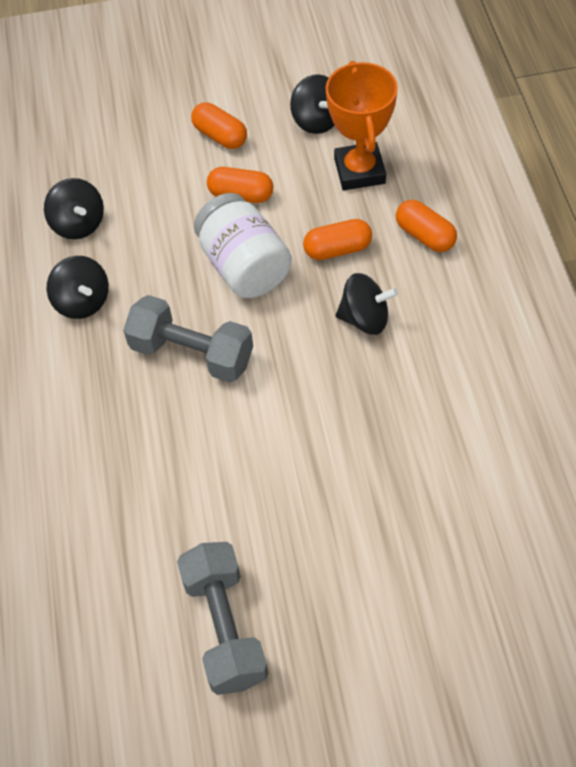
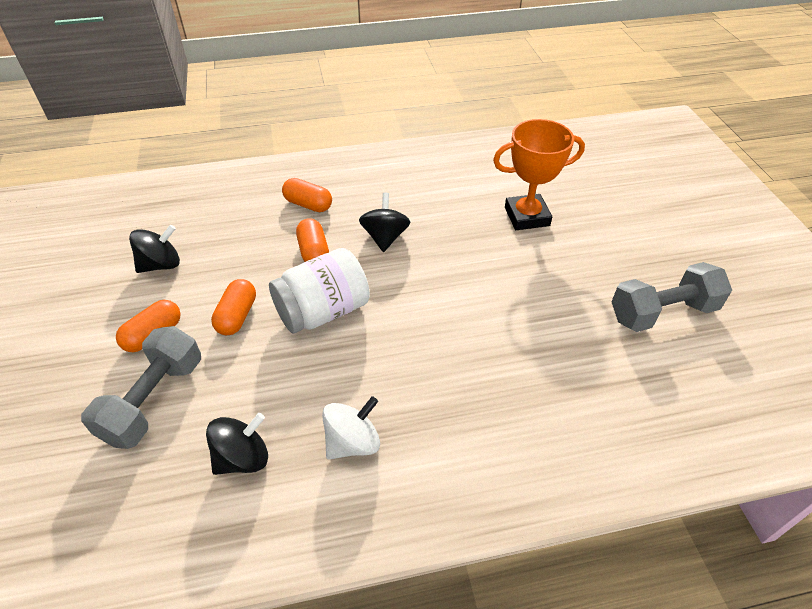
camera: 95 degrees left, 10 degrees down
black spinning top [47,256,109,319] -> white spinning top [322,396,380,460]
grey dumbbell [123,295,253,383] -> grey dumbbell moved to [81,326,201,449]
orange trophy [326,61,398,190] -> orange trophy moved to [493,119,585,230]
orange capsule [396,200,457,252] -> orange capsule turned 75 degrees clockwise [282,178,332,212]

